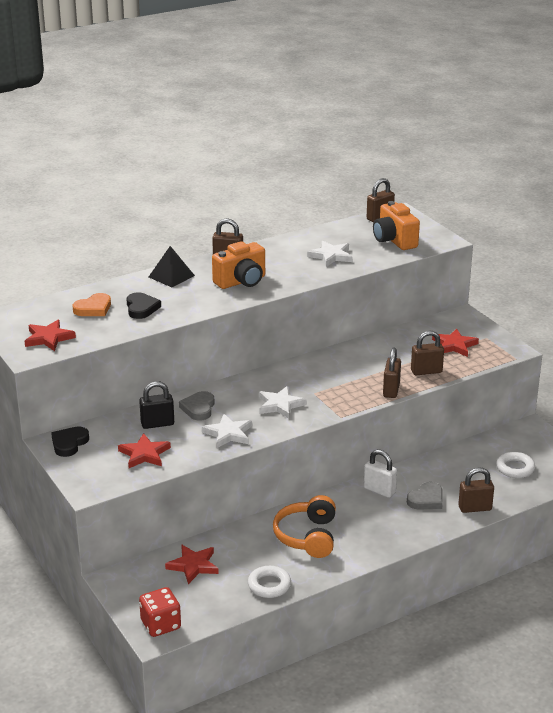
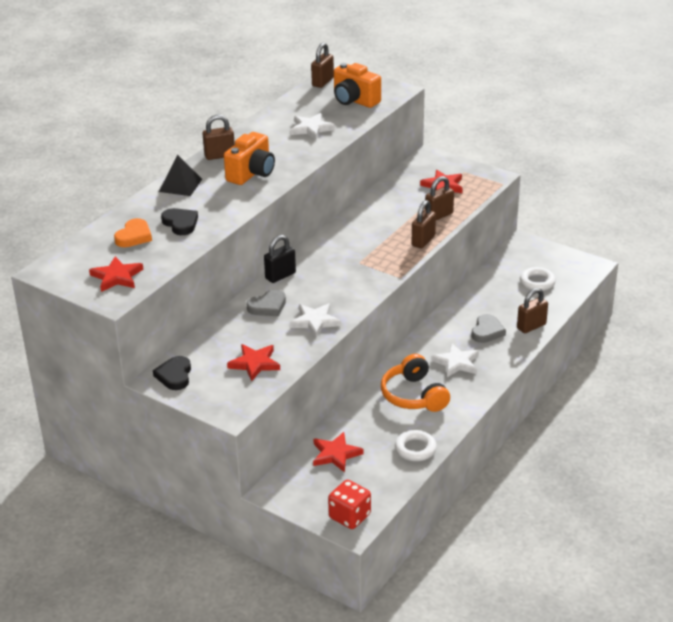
camera: 25 degrees left, 5 degrees up
black padlock [139,381,174,429] -> black padlock moved to [264,235,296,283]
grey heart [179,391,214,421] -> grey heart turned 105 degrees counterclockwise [247,289,286,316]
white star [259,386,307,419] -> white star moved to [431,343,479,377]
white padlock [363,449,397,498] -> none
brown padlock [383,347,401,398] -> brown padlock turned 45 degrees clockwise [412,200,436,248]

